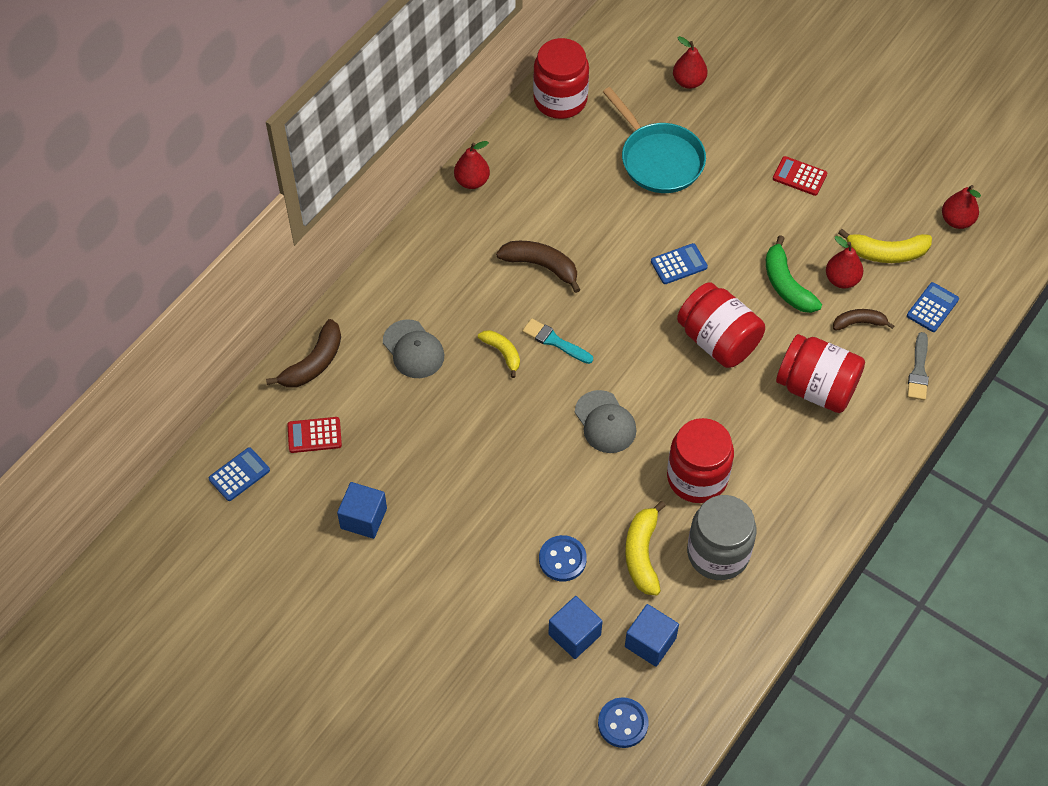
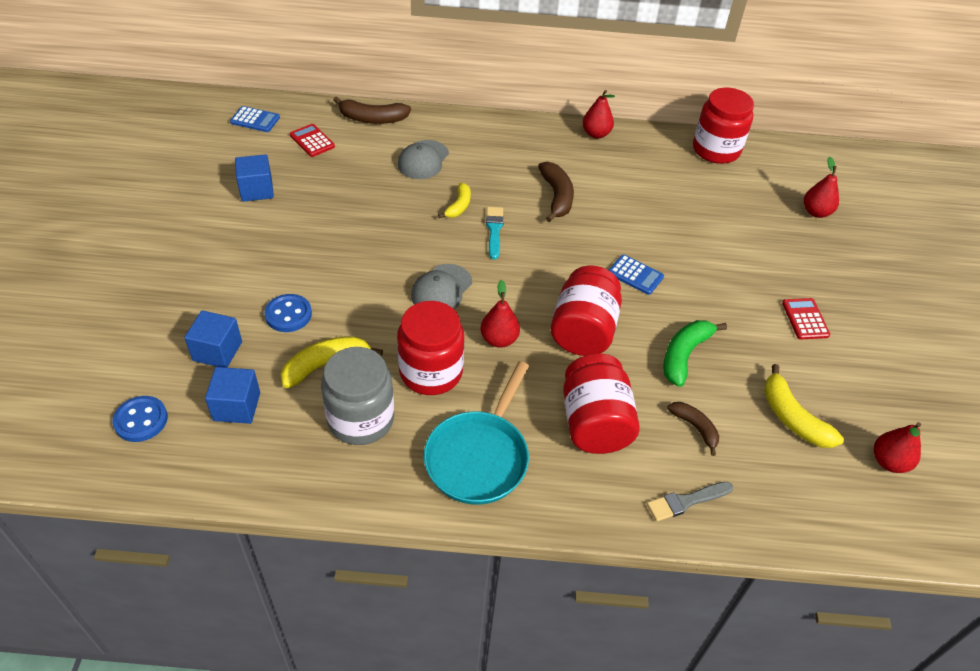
camera: 55 degrees right, 10 degrees down
turquoise pan [603,87,706,193] -> turquoise pan moved to [424,361,529,505]
red pear [826,236,863,289] -> red pear moved to [480,280,520,348]
blue calculator [907,282,959,332] -> none

